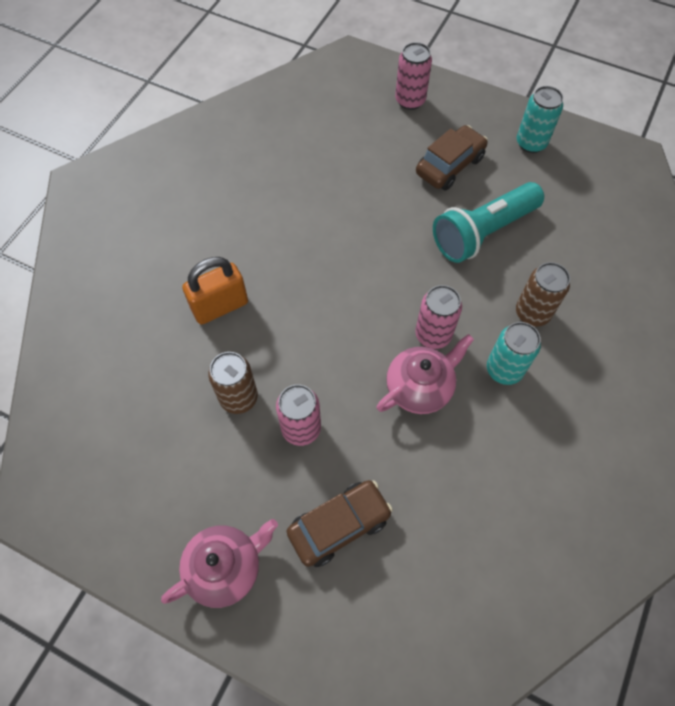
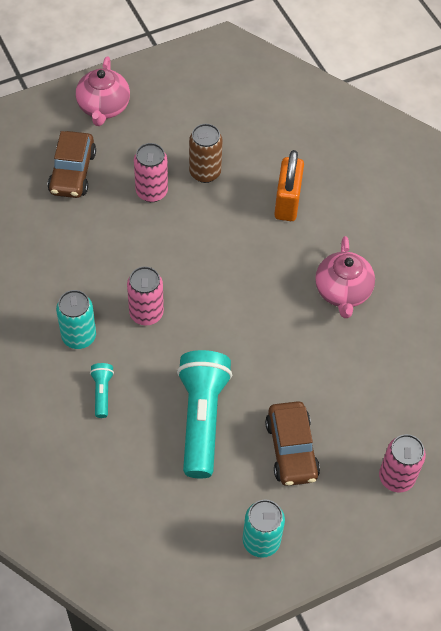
camera: 125 degrees right, 5 degrees down
pink teapot [377,334,474,414] -> pink teapot moved to [315,236,375,318]
brown can [516,262,570,327] -> turquoise flashlight [90,363,114,418]

